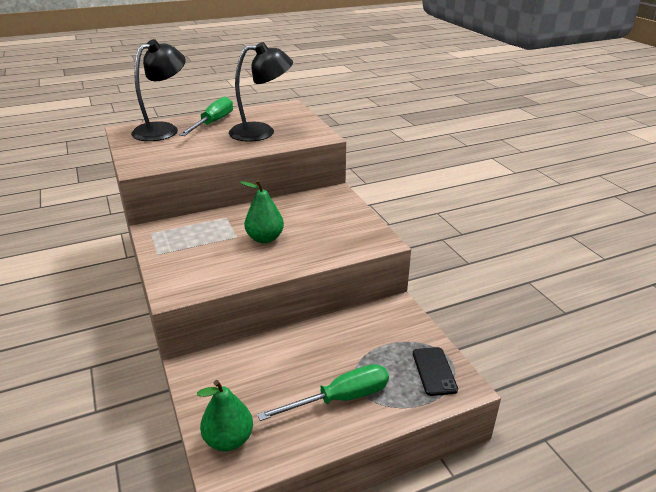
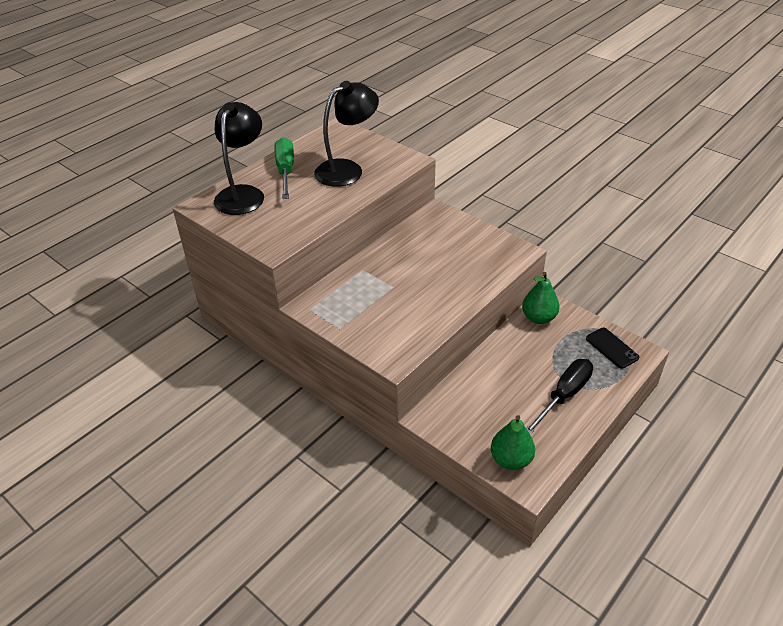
camera: 25 degrees left, 10 degrees up
green pear [240,180,284,243] -> green pear moved to [522,272,559,324]
green screwdriver [257,364,389,421] -> black screwdriver [526,359,593,435]

